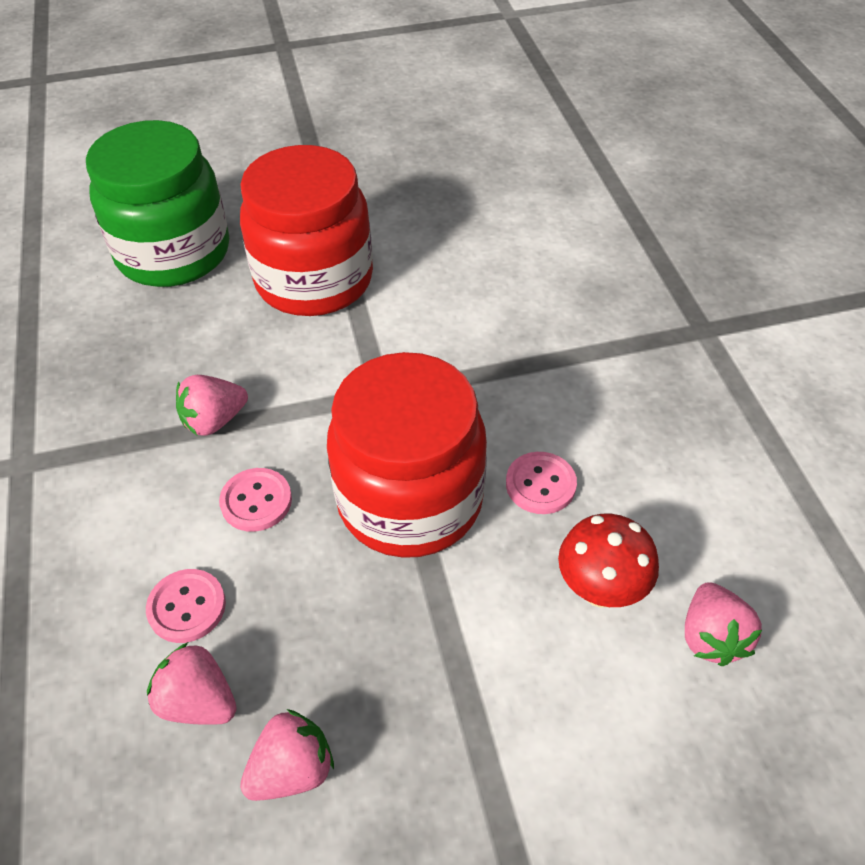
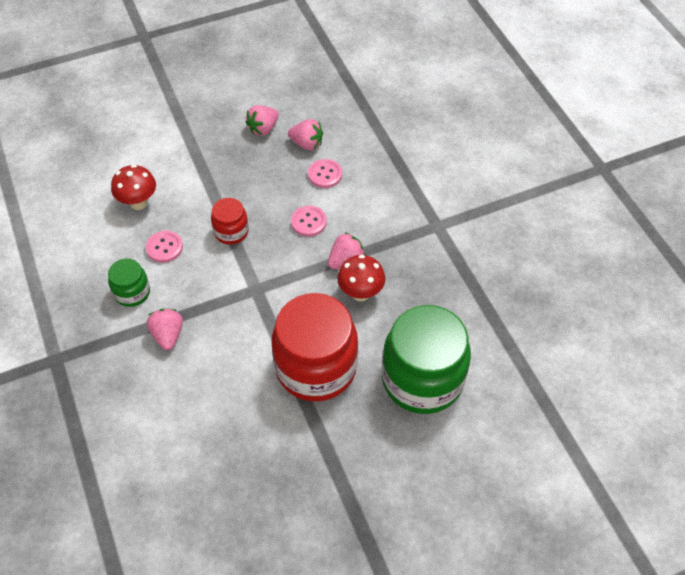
camera: 170 degrees right, 5 degrees up
red jar [327,352,487,558] -> red jar [211,198,249,245], size x0.47
pink strawberry [685,582,762,666] -> pink strawberry moved to [147,309,183,350]
none -> green jar [108,258,150,307]
none -> red mushroom [337,255,385,301]

